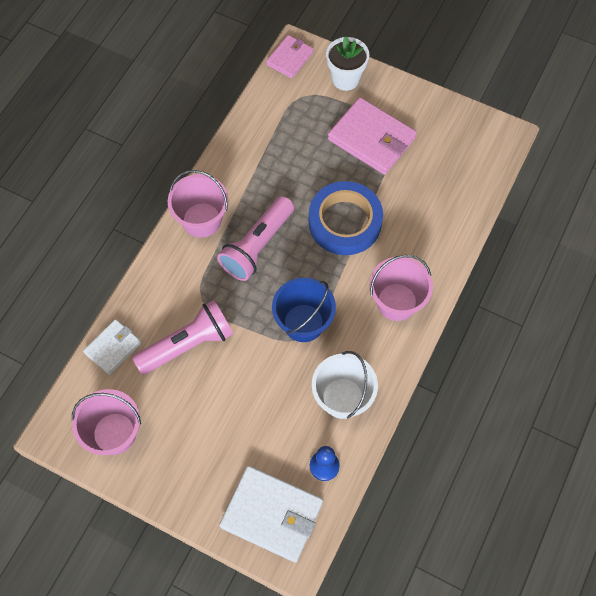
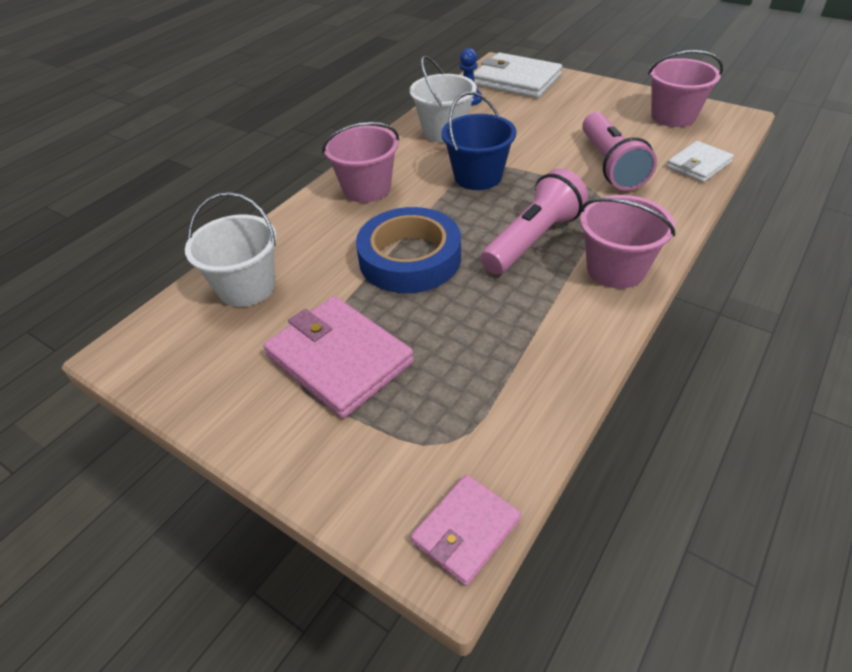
camera: 170 degrees left, 20 degrees down
pink flashlight [132,300,233,375] -> pink flashlight turned 75 degrees counterclockwise [582,112,657,191]
white flower pot [326,36,369,91] -> none
none -> white bucket [185,192,277,307]

